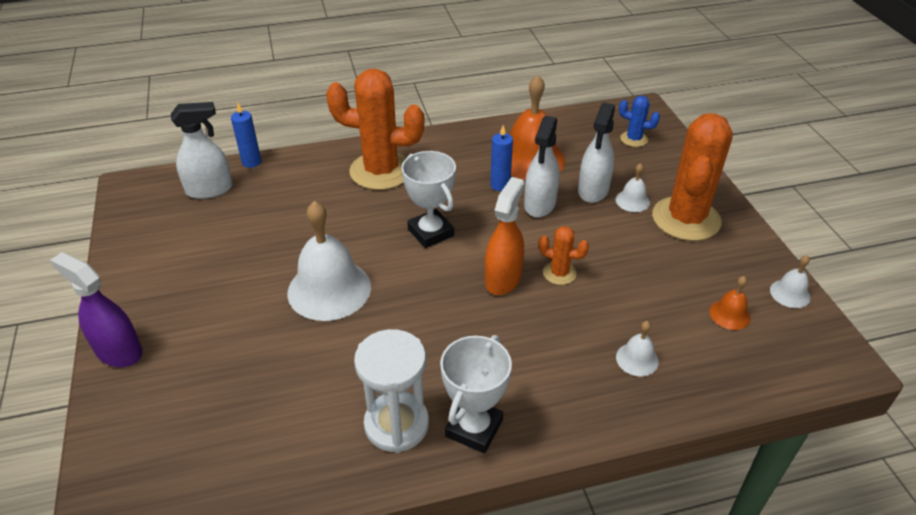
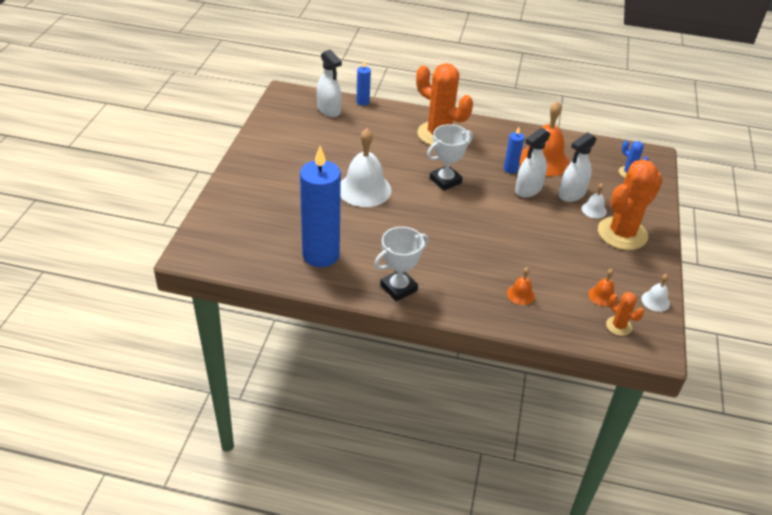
camera: 25 degrees right, 0 degrees up
purple spray bottle [50,252,143,367] -> none
white spray bottle [171,102,233,199] -> white spray bottle turned 45 degrees clockwise [317,50,342,117]
white hourglass [354,329,429,453] -> none
white trophy [402,151,456,248] -> white trophy turned 60 degrees clockwise [427,124,473,191]
orange spray bottle [485,177,524,295] -> none
orange cactus [539,226,589,285] -> orange cactus moved to [606,292,644,336]
white bell [616,321,659,376] -> orange bell [507,267,535,305]
none -> blue candle [300,146,341,267]

